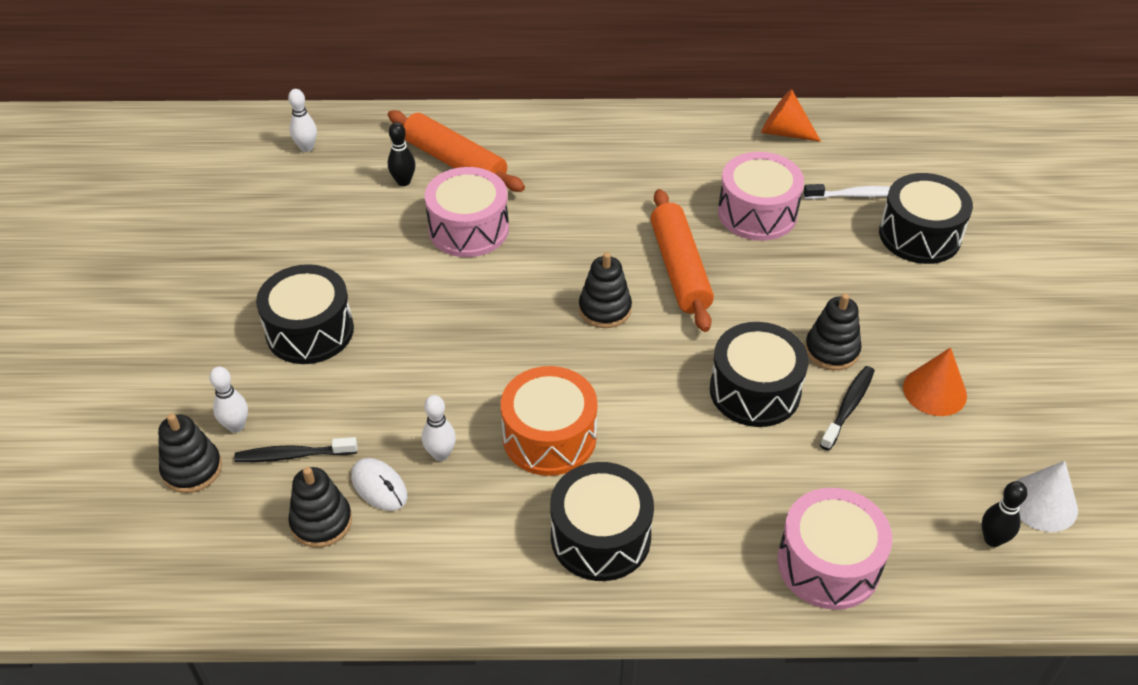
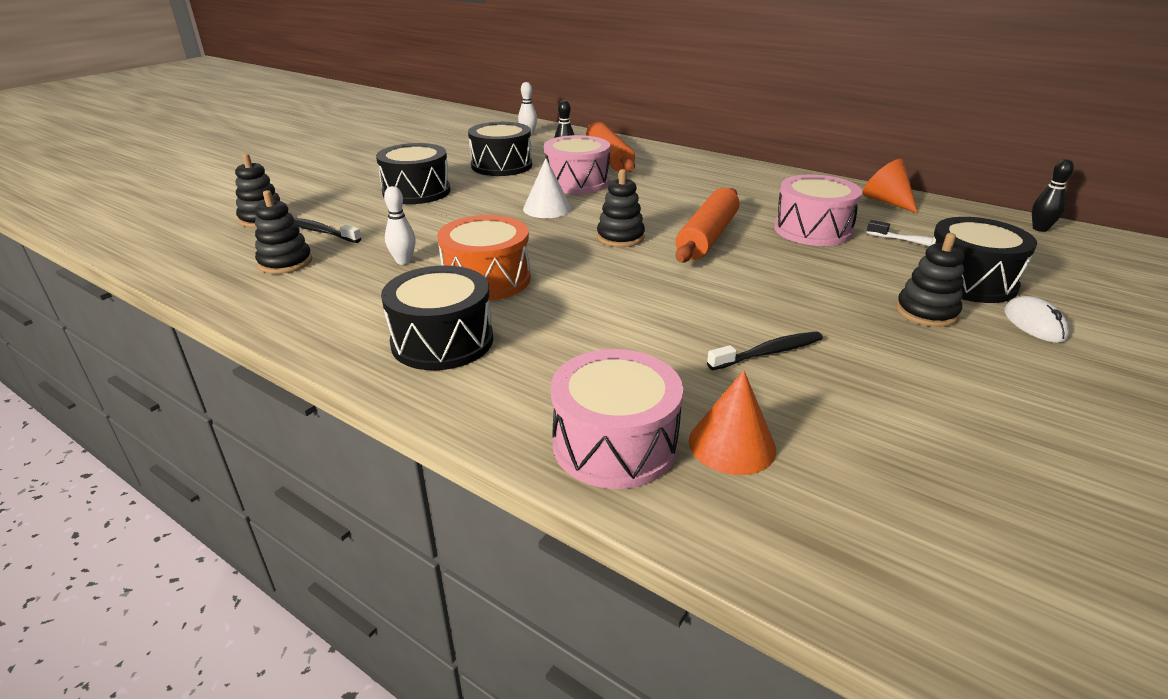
camera: 35 degrees right, 15 degrees down
white bowling pin [209,367,248,433] -> none
white mouse [351,458,407,511] -> white mouse moved to [1004,296,1069,343]
black drum [710,322,809,427] -> black drum moved to [468,122,532,176]
black stacking toy [805,293,862,370] -> black stacking toy moved to [896,233,965,327]
orange cone [903,347,967,416] -> orange cone moved to [689,370,776,475]
black bowling pin [981,481,1027,547] -> black bowling pin moved to [1032,159,1074,232]
white cone [1016,461,1078,532] -> white cone moved to [523,158,572,218]

